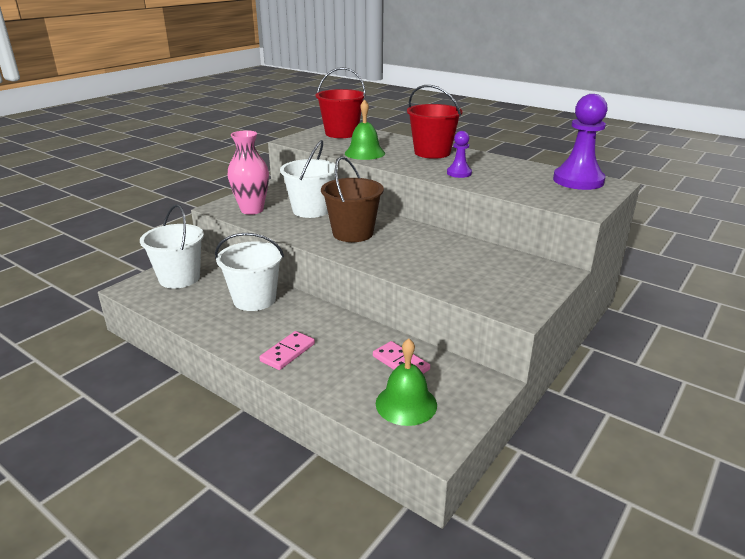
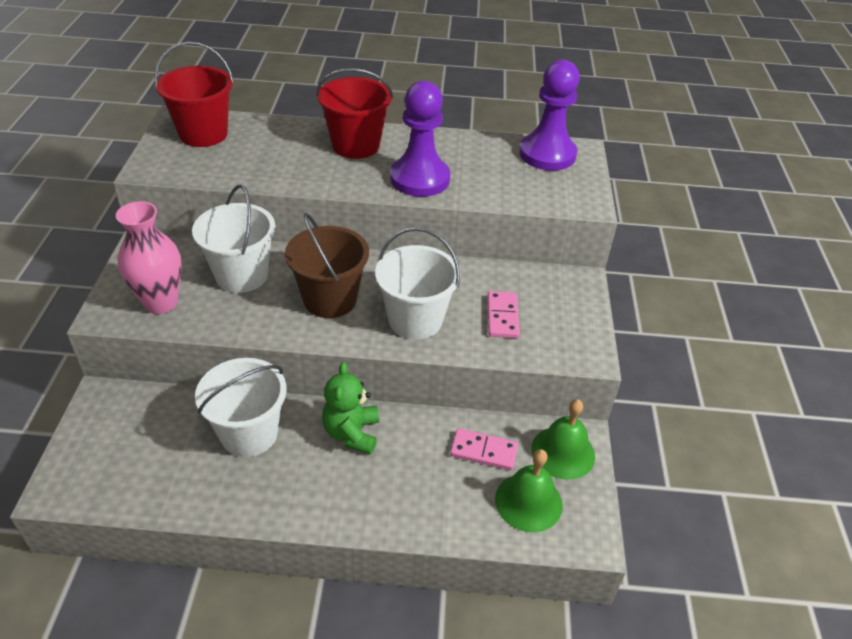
camera: 35 degrees left, 15 degrees up
white bucket [140,204,204,289] -> white bucket moved to [375,227,461,340]
pink domino [259,331,315,370] -> pink domino moved to [487,291,520,338]
green bell [345,99,385,160] -> green bell moved to [531,399,595,480]
purple pawn [447,131,472,178] -> purple pawn [390,81,450,197], size x1.92
none -> green teddy bear [322,362,379,454]

